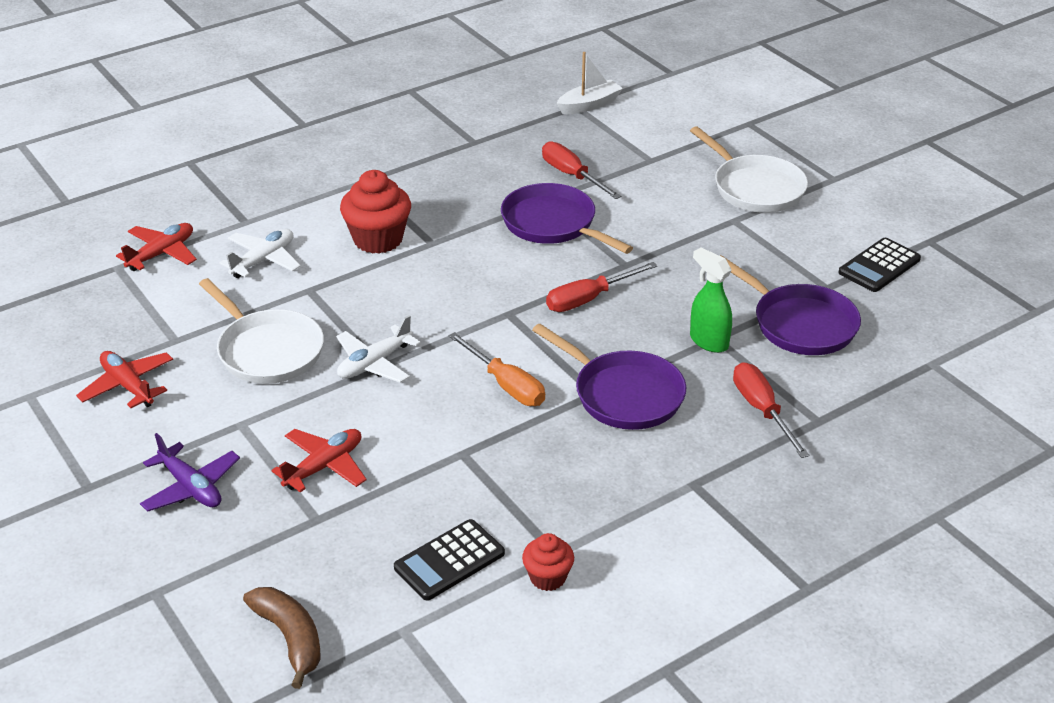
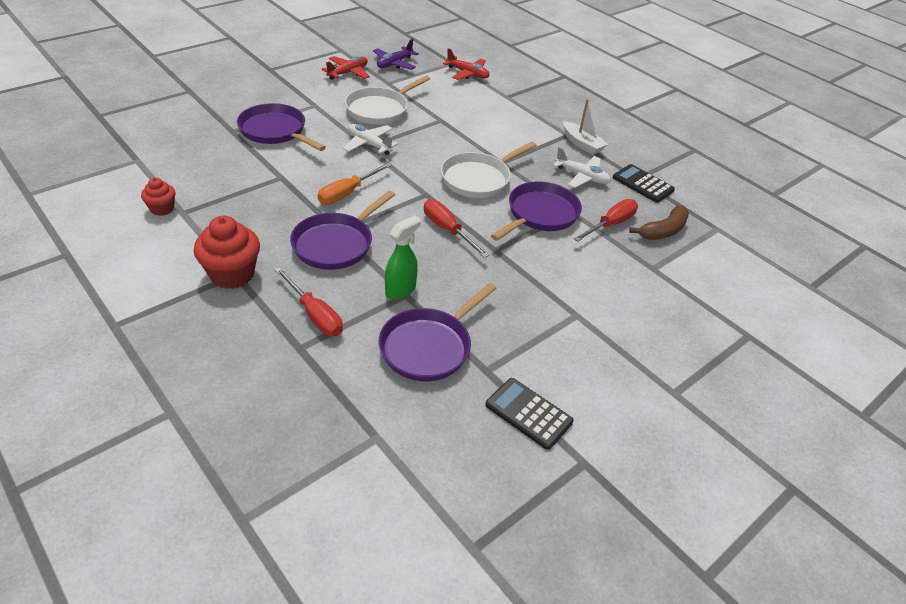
camera: 80 degrees right, 5 degrees up
purple plane [140,433,240,512] -> purple plane moved to [373,39,419,70]
white plane [219,229,301,278] -> white plane moved to [553,147,611,188]
brown banana [243,587,321,689] -> brown banana moved to [629,205,689,240]
red plane [272,429,367,492] -> purple pan [237,103,326,151]
red cupcake [340,170,411,254] -> red cupcake moved to [194,216,260,289]
black calculator [394,519,505,600] -> black calculator moved to [613,164,675,203]
white boat [557,52,623,114] -> white boat moved to [563,99,608,155]
white pan [690,126,808,213] -> white pan moved to [441,142,537,198]
red screwdriver [733,363,809,458] -> red screwdriver turned 75 degrees clockwise [274,267,343,336]

